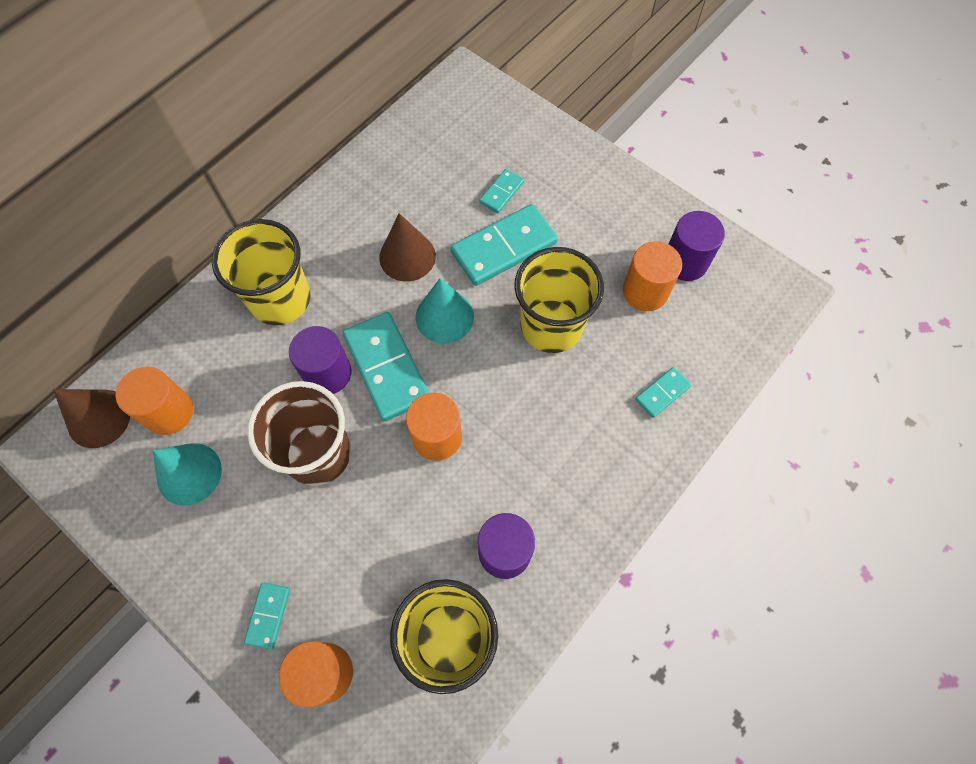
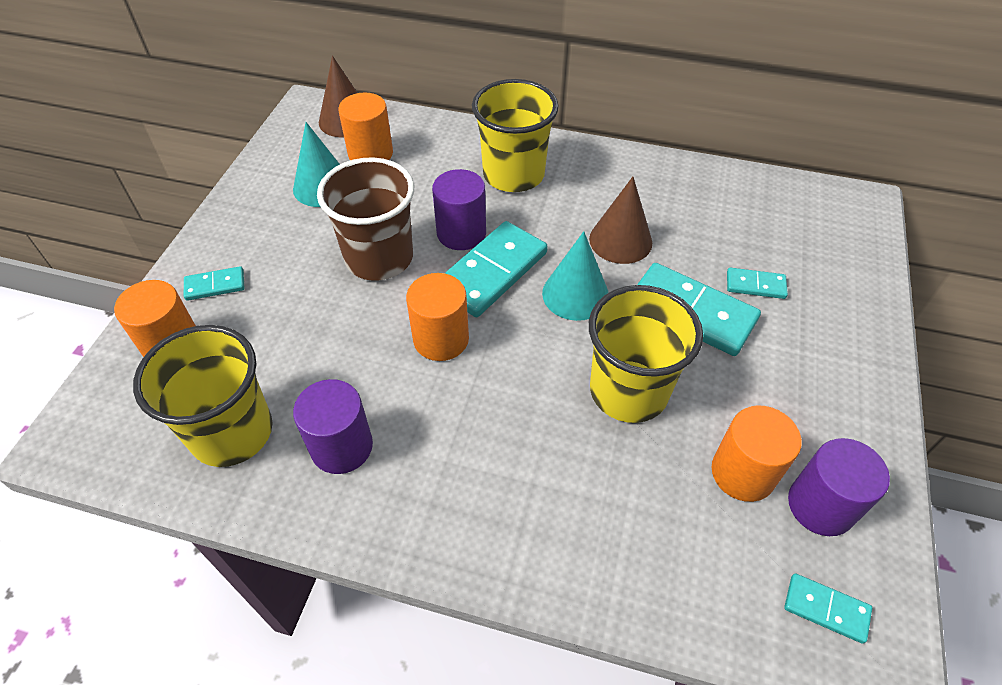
camera: 65 degrees right, 15 degrees down
turquoise domino [635,367,691,418] -> turquoise domino moved to [784,573,872,644]

